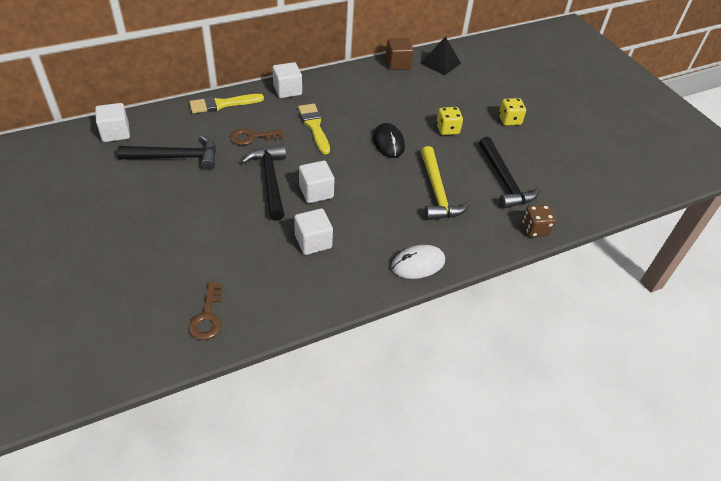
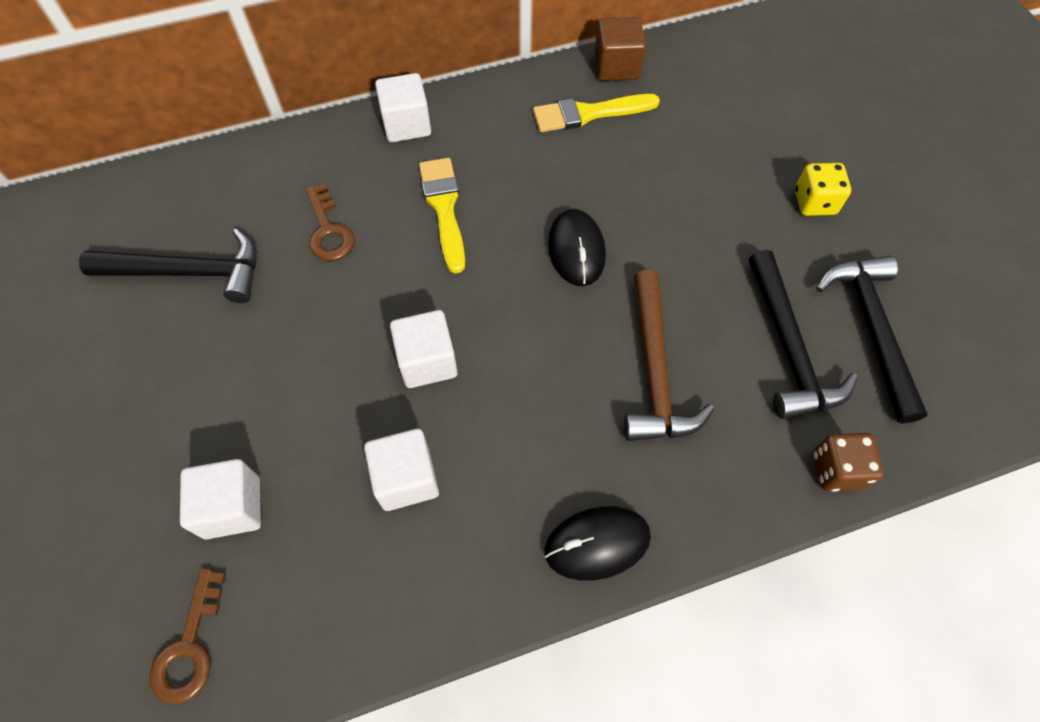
camera: 10 degrees right, 15 degrees up
white cube [95,103,130,142] -> white cube moved to [180,459,261,539]
yellow brush [189,94,264,114] -> yellow brush moved to [533,94,660,132]
brown key [230,128,284,145] -> brown key turned 105 degrees counterclockwise [306,183,355,261]
black hammer [241,145,286,221] -> black hammer moved to [816,256,928,423]
white mouse [391,245,445,279] -> black mouse [544,506,651,581]
black pyramid [420,36,461,76] -> none
yellow hammer [421,146,470,220] -> brown hammer [624,270,714,441]
yellow dice [436,107,463,135] -> none

